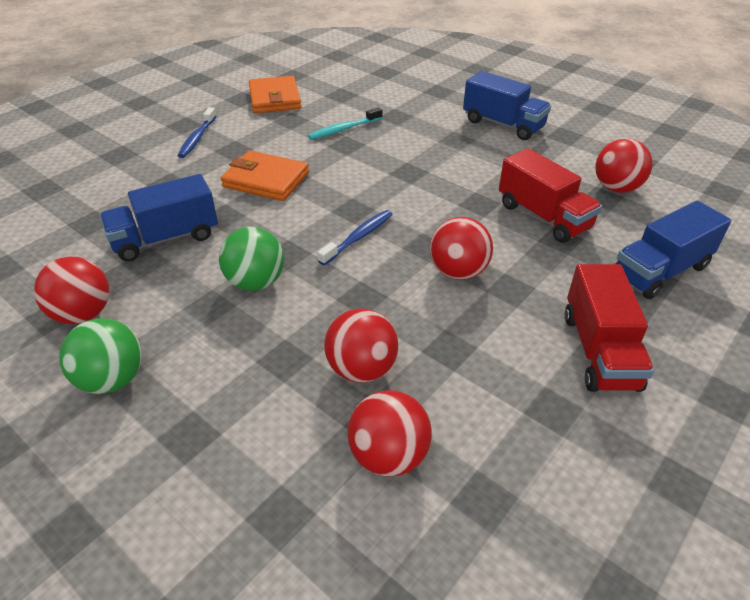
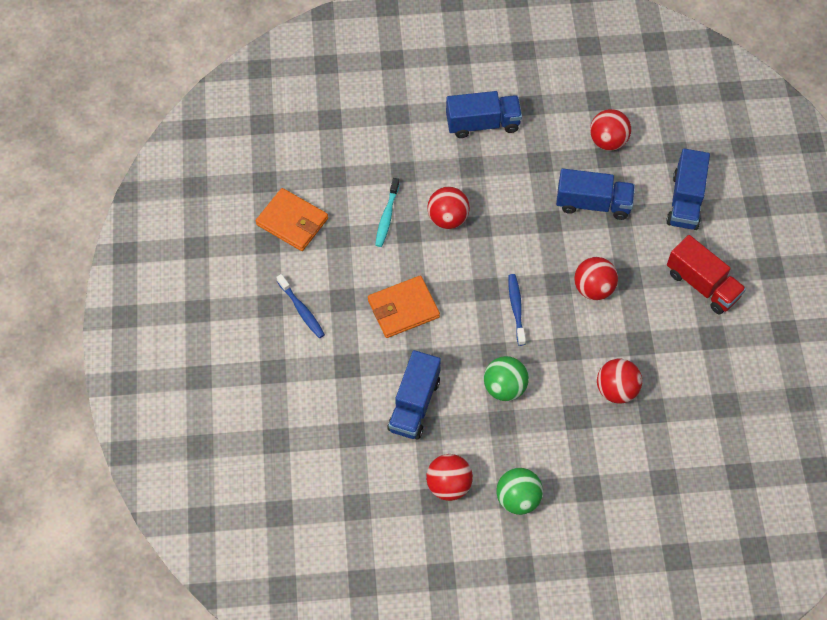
camera: 45 degrees left, 20 degrees up
red ball [348,390,432,477] -> red ball moved to [427,187,470,229]
red truck [499,148,602,243] -> blue truck [556,169,635,220]

